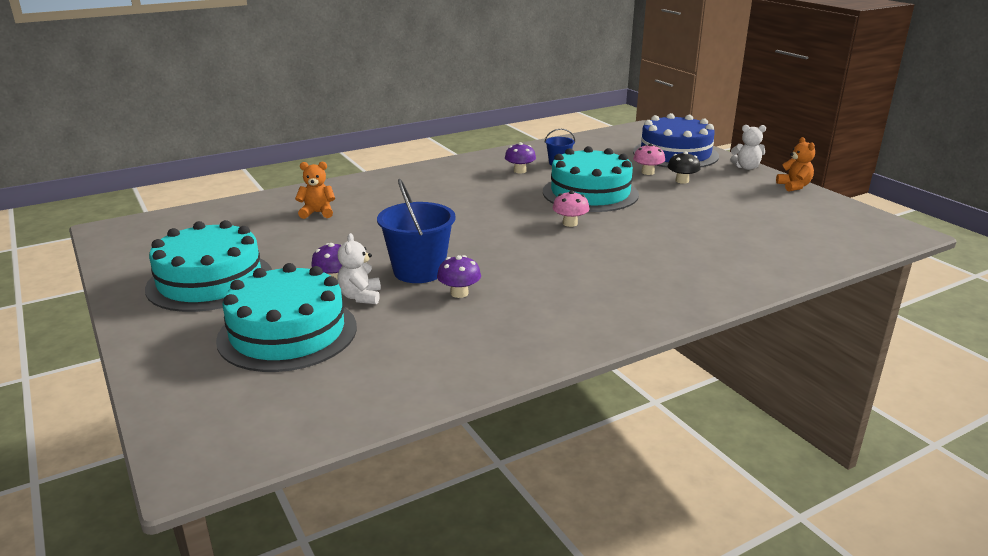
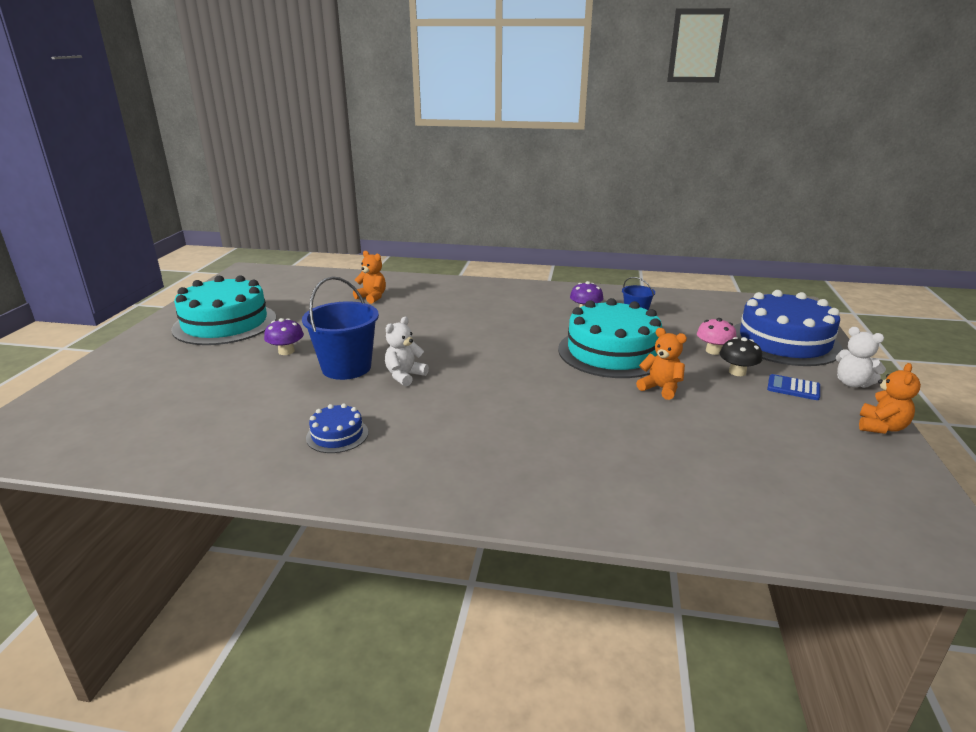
camera: 40 degrees right, 0 degrees up
turquoise cake [216,263,357,372] -> none
white teddy bear [337,233,381,304] -> white teddy bear moved to [385,317,429,386]
purple mushroom [437,255,481,298] -> none
pink mushroom [553,191,589,227] -> none
none -> blue cake [306,403,368,453]
none -> orange teddy bear [636,328,687,400]
none -> blue calculator [767,374,820,400]

